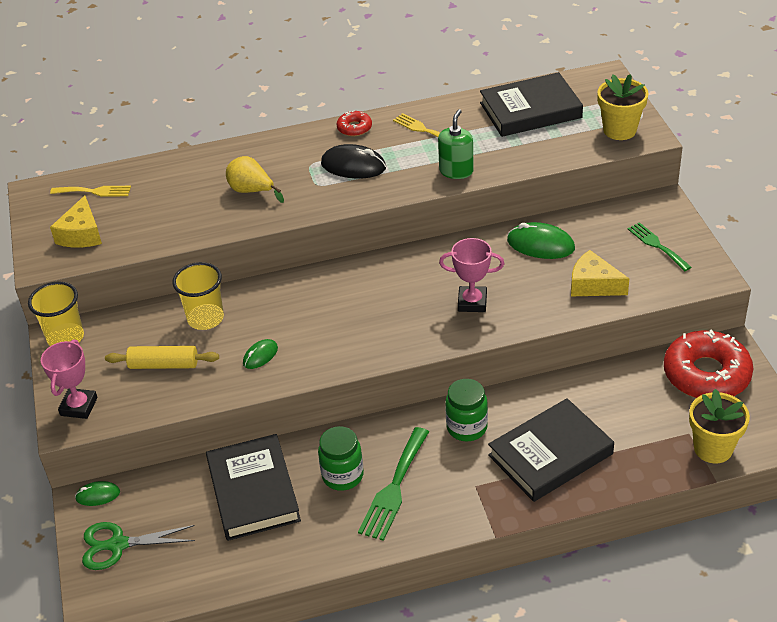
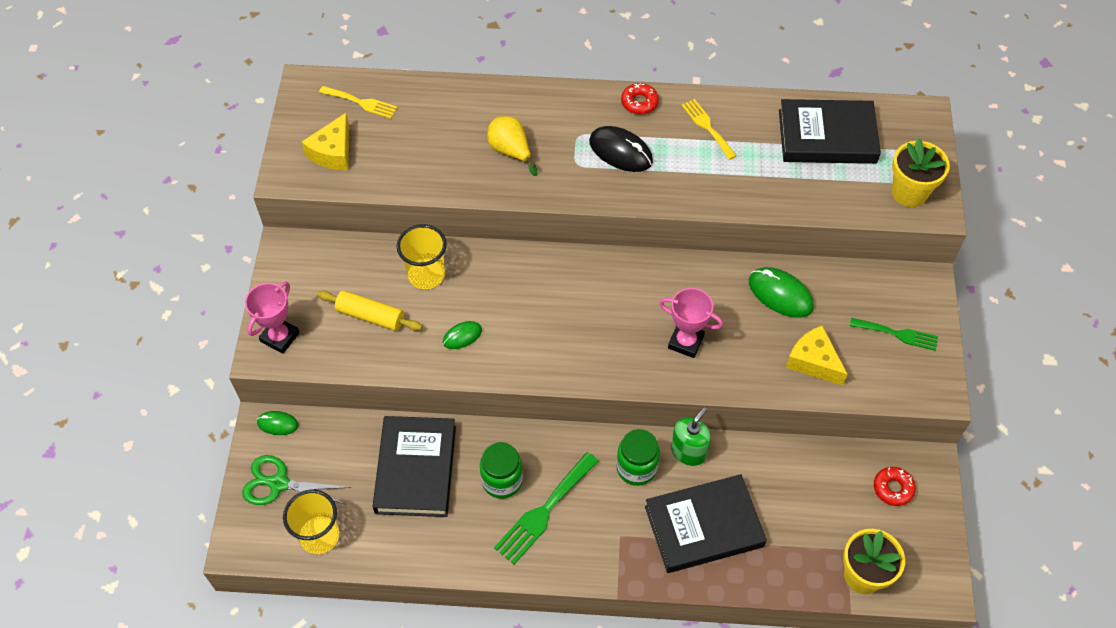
camera: 15 degrees right, 15 degrees up
yellow cup [28,282,84,346] -> yellow cup moved to [283,490,339,554]
green soap dispenser [438,109,474,179] -> green soap dispenser moved to [671,407,711,466]
green fork [627,222,692,271] -> green fork turned 120 degrees clockwise [850,318,938,351]
red donut [664,329,753,398] -> red donut [874,467,916,506], size x0.46

